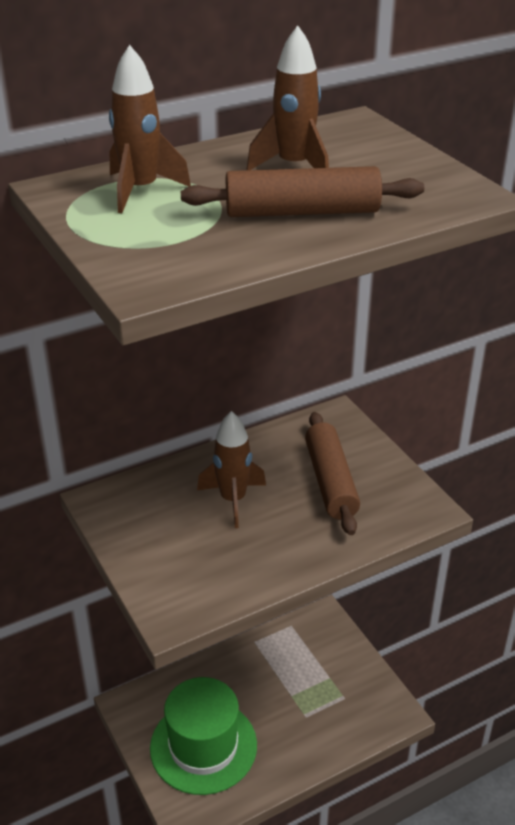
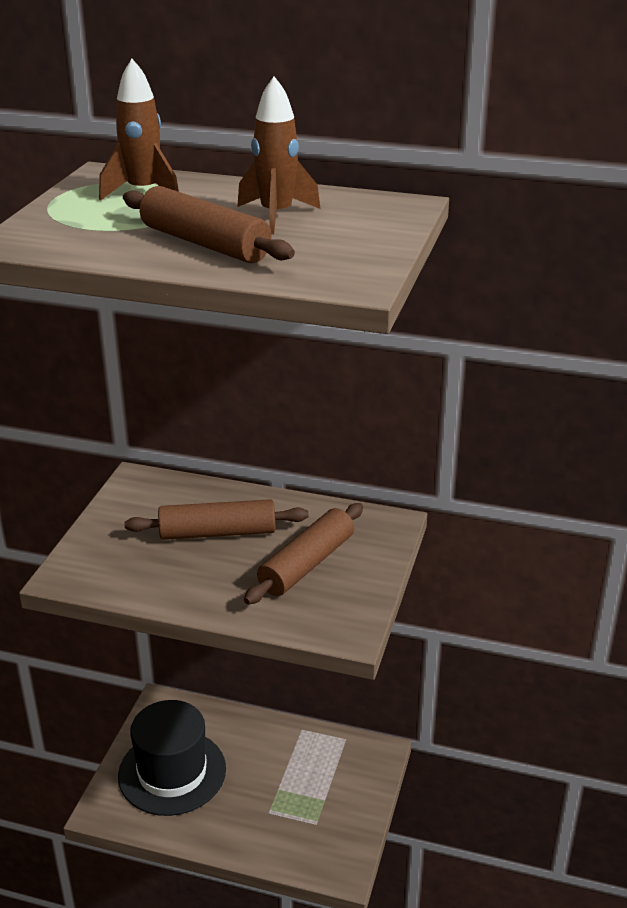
camera: 45 degrees right, 5 degrees down
green hat [150,677,257,795] -> black hat [118,700,226,816]
brown rocket [197,411,266,528] -> brown rolling pin [124,499,309,540]

